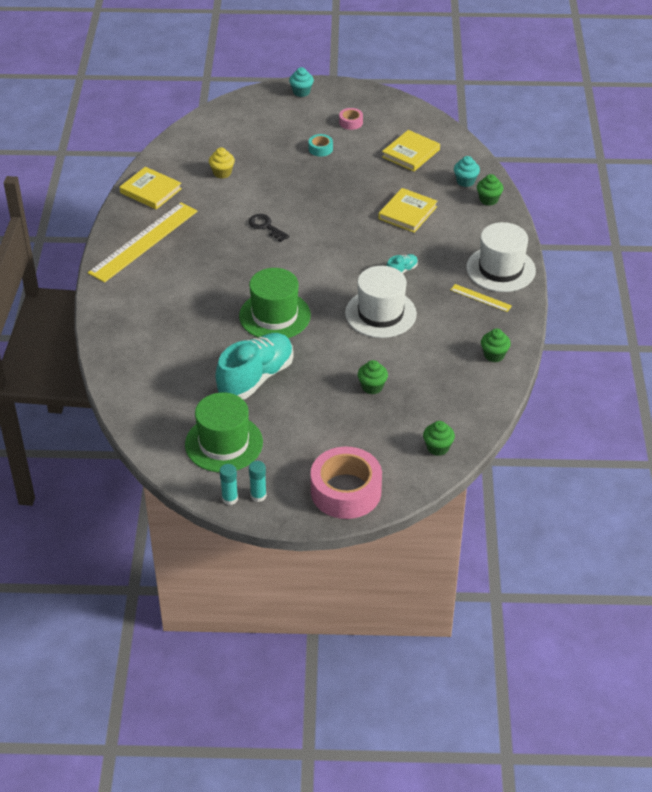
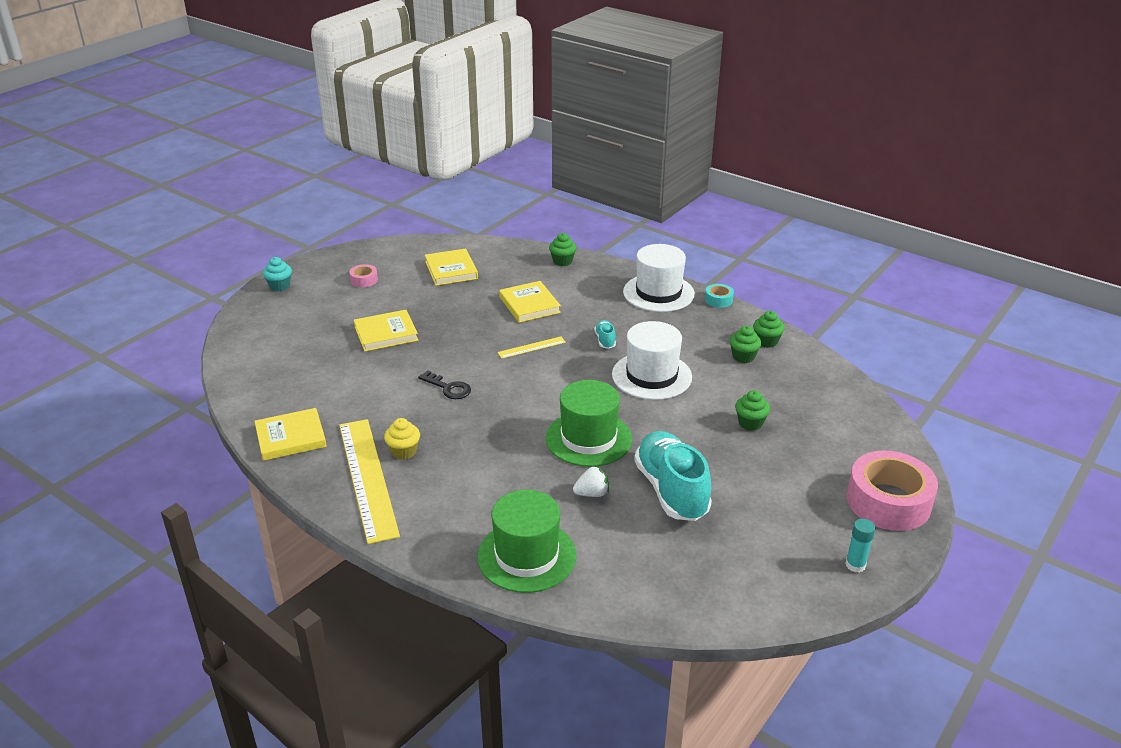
camera: 55 degrees left, 10 degrees down
green hat [185,392,263,473] -> green hat moved to [477,490,576,593]
yellow cupcake [209,148,235,178] -> yellow cupcake moved to [384,418,420,460]
turquoise glue stick [220,464,238,505] -> none
black key [248,214,290,242] -> black key turned 135 degrees counterclockwise [418,370,471,399]
turquoise tape [309,134,333,157] -> turquoise tape moved to [705,284,734,308]
green cupcake [423,421,455,456] -> green cupcake moved to [730,326,762,363]
yellow ruler [451,284,512,312] -> yellow ruler moved to [497,336,566,359]
turquoise cupcake [454,156,480,187] -> none
none -> yellow book [354,310,418,351]
none -> white strawberry [573,466,609,497]

